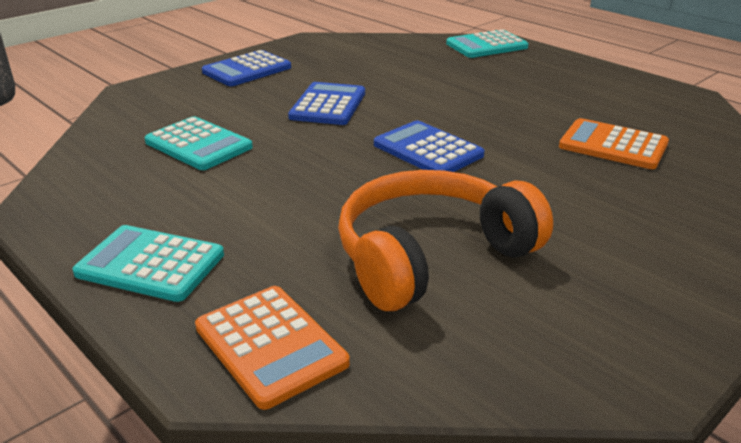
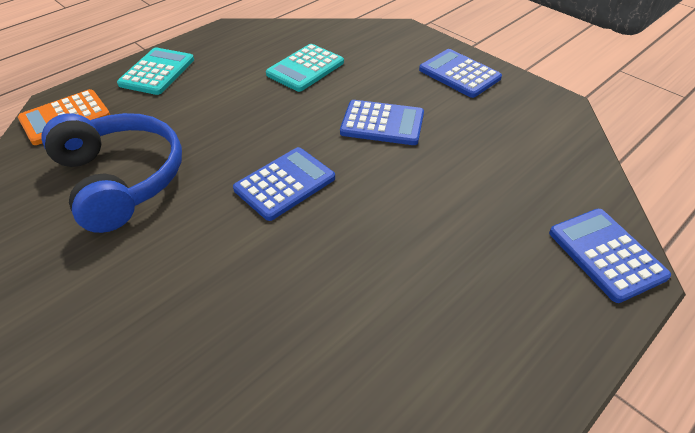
camera: 90 degrees right, 15 degrees up
orange headphones [338,170,553,311] -> blue headphones [42,113,182,233]
turquoise calculator [446,29,529,58] -> blue calculator [549,209,671,303]
orange calculator [559,118,669,169] -> none

